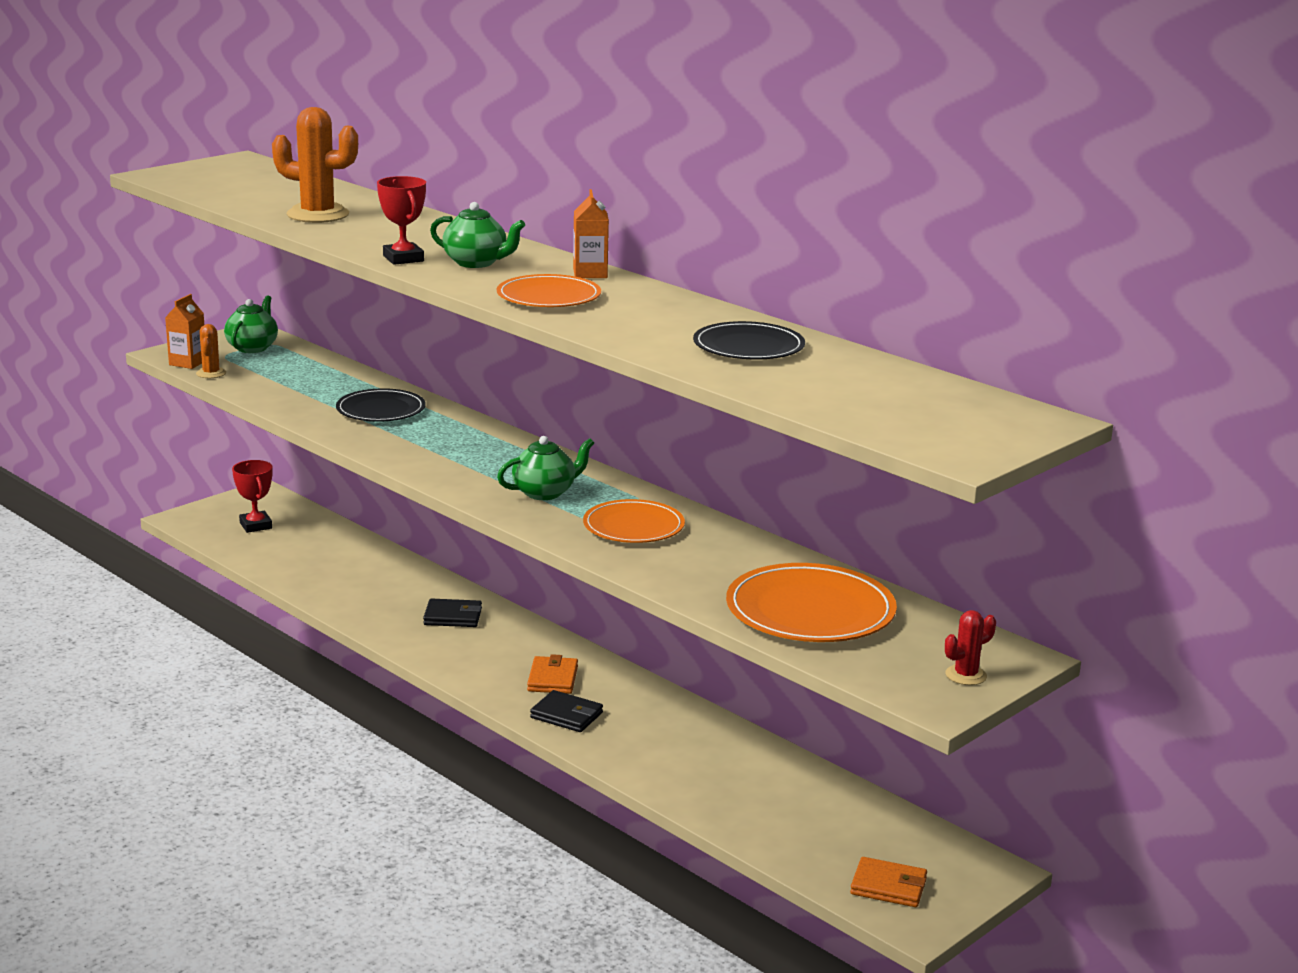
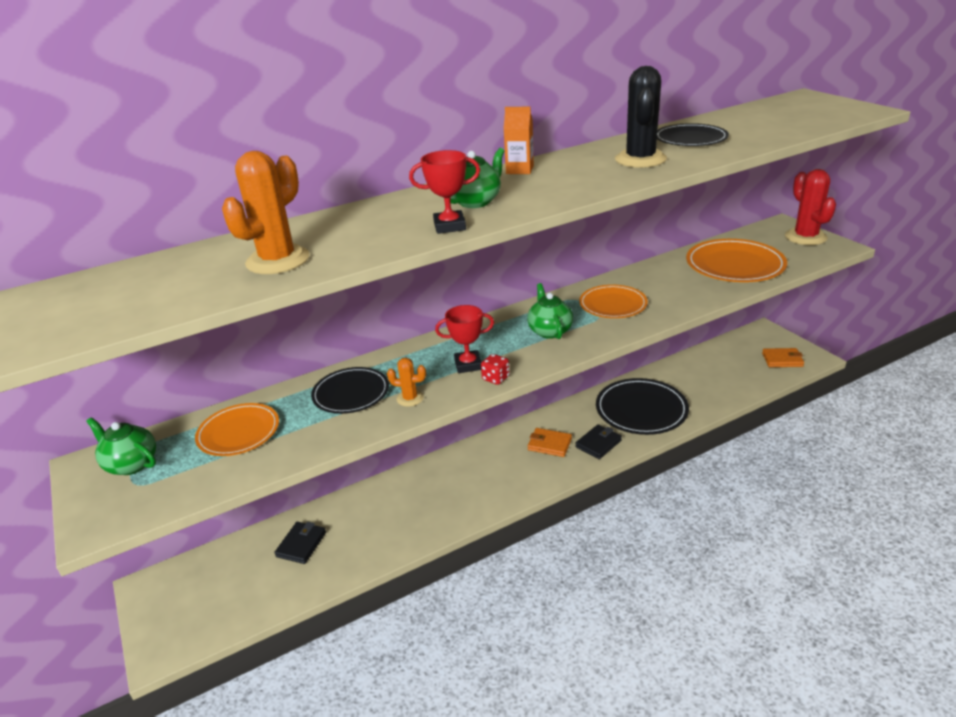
camera: 70 degrees left, 10 degrees up
orange carton [165,294,204,369] -> none
orange cactus [196,324,226,378] -> orange cactus moved to [387,358,426,407]
red trophy [232,460,273,533] -> red trophy moved to [435,305,494,373]
black wallet [423,598,482,627] -> black wallet moved to [274,522,326,564]
orange plate [497,274,601,307] -> orange plate moved to [195,403,279,456]
orange wallet [850,857,927,907] -> orange wallet turned 60 degrees clockwise [762,348,804,367]
red cactus [945,610,996,685] -> red cactus [785,169,836,245], size x1.93
none -> red dice [481,354,510,385]
none -> black plate [596,378,689,435]
none -> black cactus [615,66,667,168]

